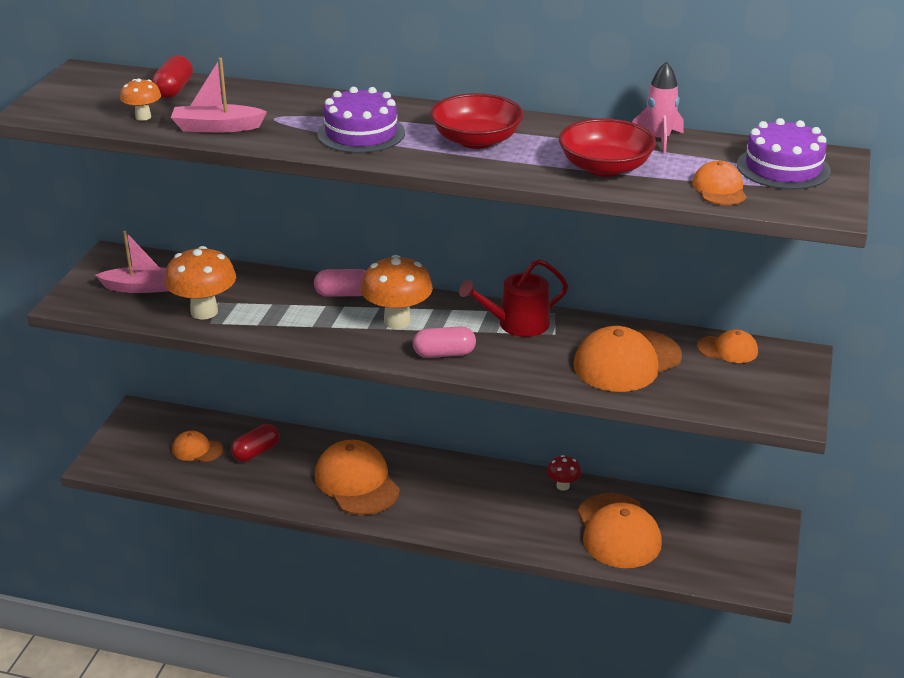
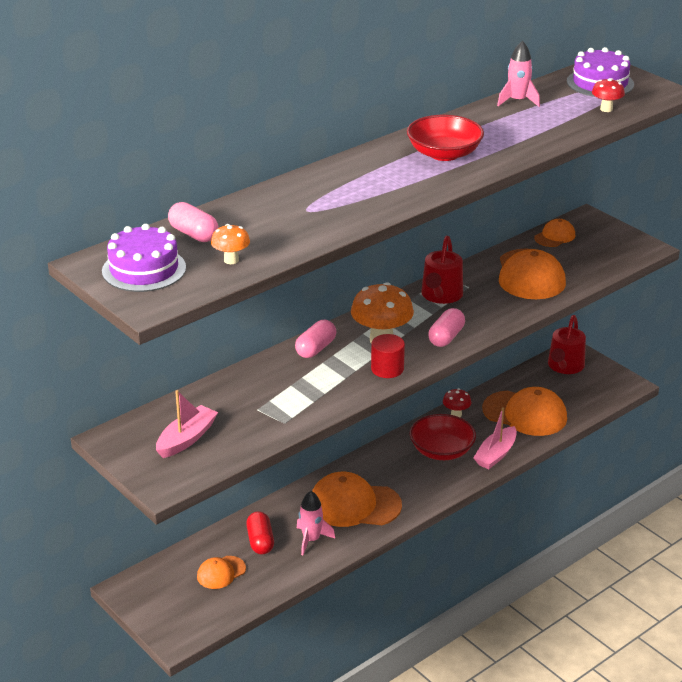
camera: 55 degrees left, 0 degrees up
red capsule [152,55,193,98] -> pink capsule [168,202,218,242]
orange mushroom [164,246,236,319] -> none
pink boat [171,58,267,133] -> pink boat moved to [473,407,517,469]
purple cake [317,87,405,153] -> purple cake moved to [102,224,186,292]
red bowl [559,118,656,177] -> red bowl moved to [410,414,476,460]
orange cap [692,161,747,205] -> red mushroom [592,78,625,112]
none -> pink rocket [297,491,335,555]
none -> red cylinder [371,334,405,378]
none -> red watering can [548,315,586,374]

